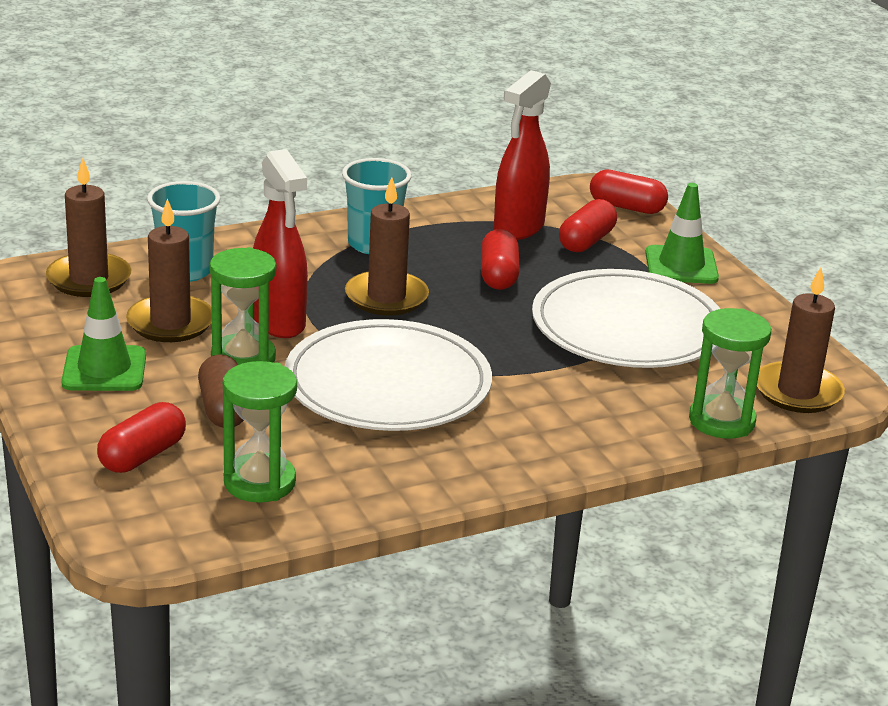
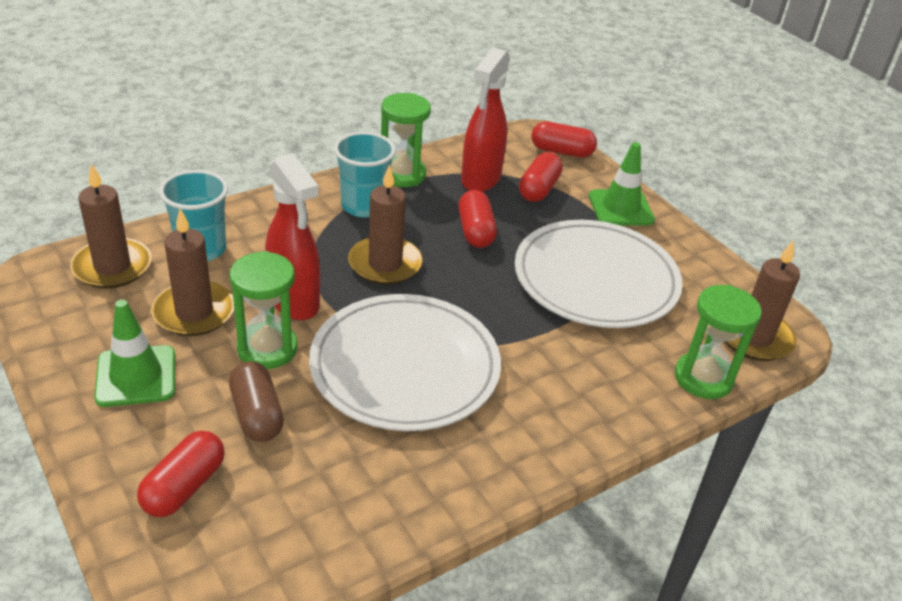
camera: 10 degrees left, 10 degrees up
green hourglass [223,361,297,503] -> green hourglass moved to [381,93,431,187]

